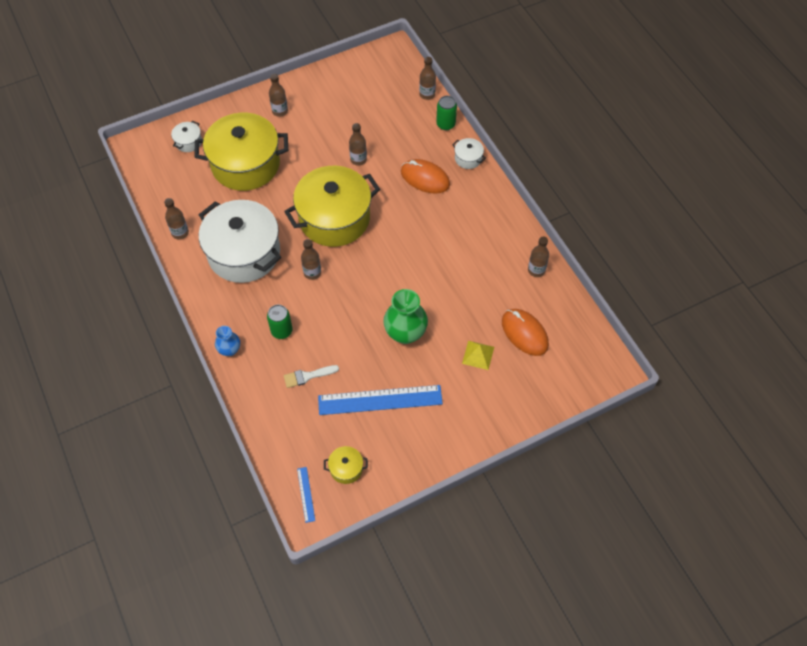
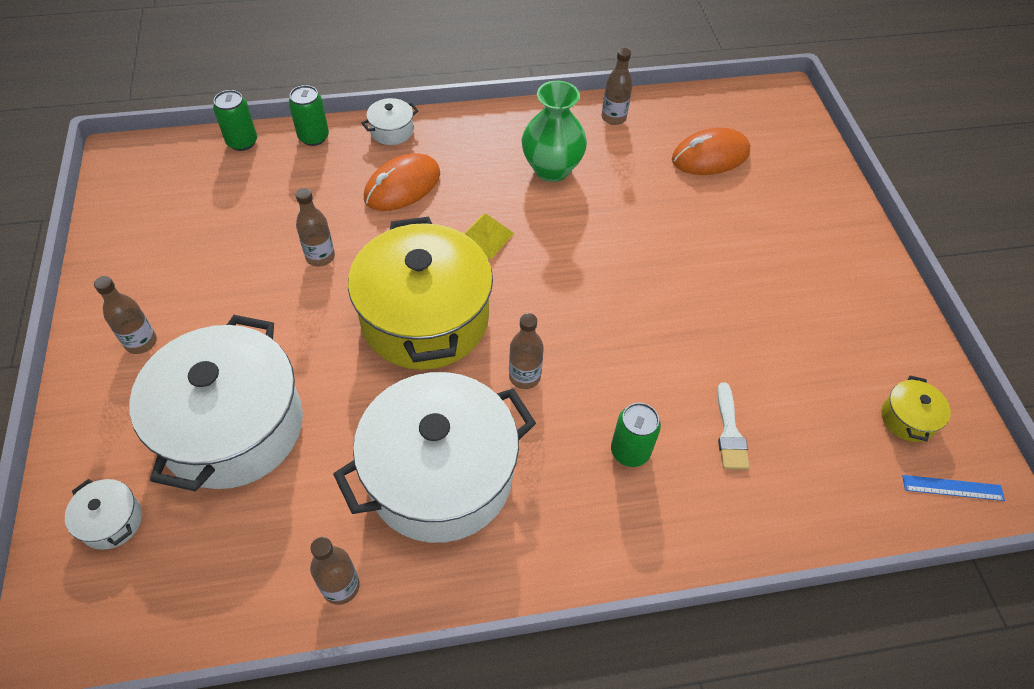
camera: 75 degrees left, 5 degrees down
yellow pot [194,113,288,191] -> white pot [129,315,303,491]
blue vase [215,326,240,356] -> none
blue ruler [318,385,443,415] -> none
green vase [383,289,428,344] -> green vase moved to [522,81,587,182]
brown bottle [419,57,436,100] -> green can [213,90,257,151]
yellow pyramid [462,341,494,370] -> yellow pyramid moved to [464,213,514,259]

